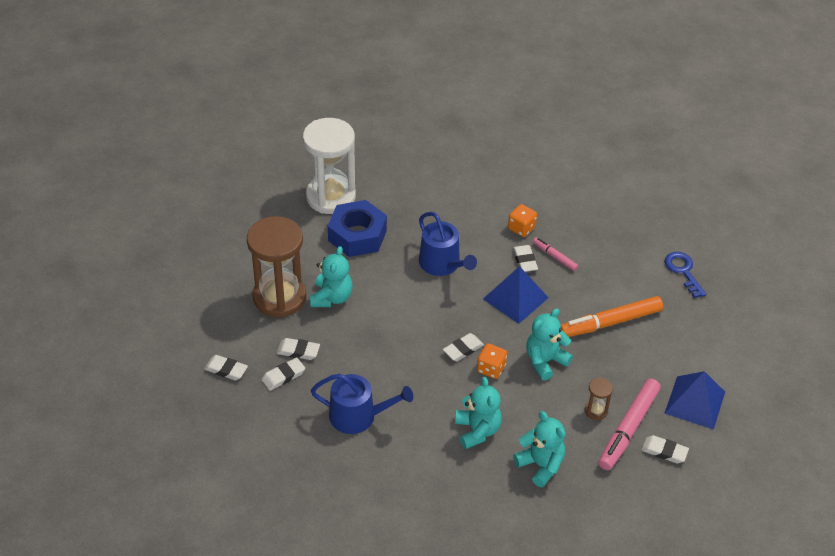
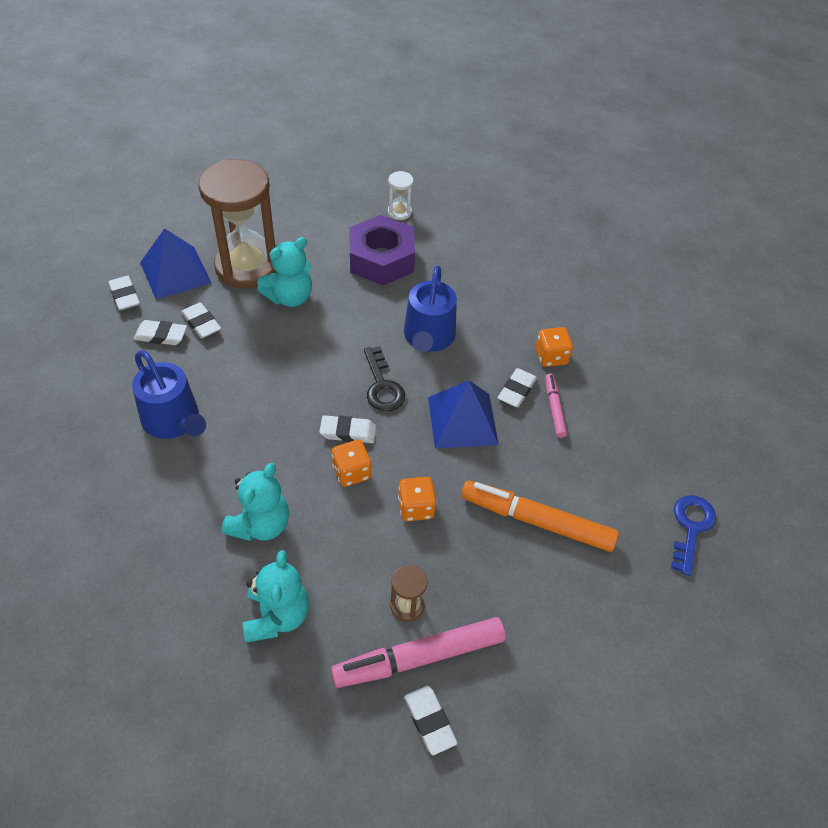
camera: 40 degrees right, 5 degrees up
white hourglass [303,118,356,214] -> white hourglass [388,171,414,220], size x0.41
blue nut [328,200,387,257] -> purple nut [349,215,415,285]
turquoise teddy bear [526,308,573,381] -> orange dice [398,477,437,521]
blue pyramid [664,371,725,430] -> blue pyramid moved to [140,228,211,300]
none -> black key [364,346,405,412]

